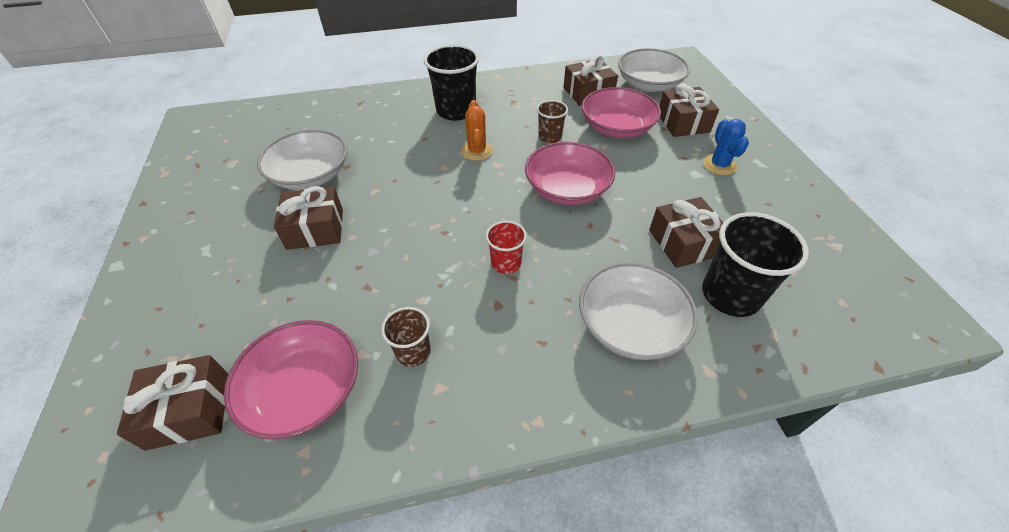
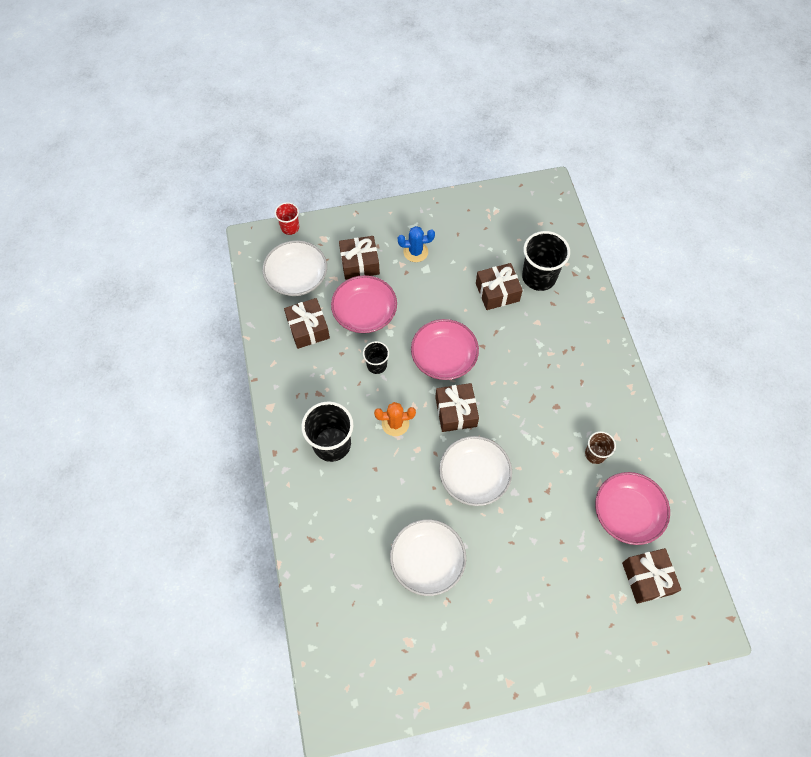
camera: 90 degrees left, 15 degrees up
brown gift [274,186,343,250] -> brown gift moved to [435,383,479,432]
red cup [486,221,527,274] -> red cup moved to [275,202,299,235]
brown cup [537,100,568,143] -> black cup [363,341,389,374]
white bowl [579,262,698,360] -> white bowl moved to [439,436,512,506]

